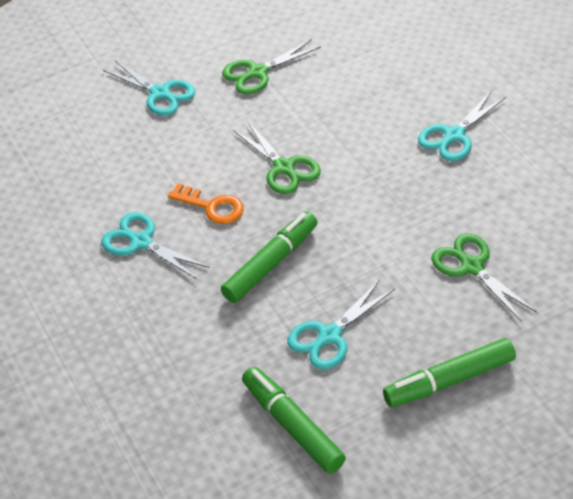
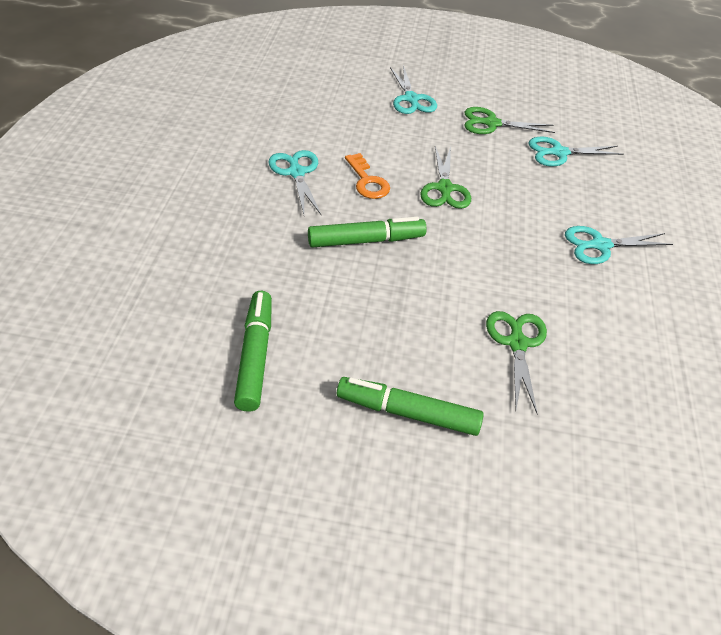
camera: 30 degrees right, 0 degrees up
turquoise scissors [287,279,395,370] -> turquoise scissors moved to [528,137,624,167]

